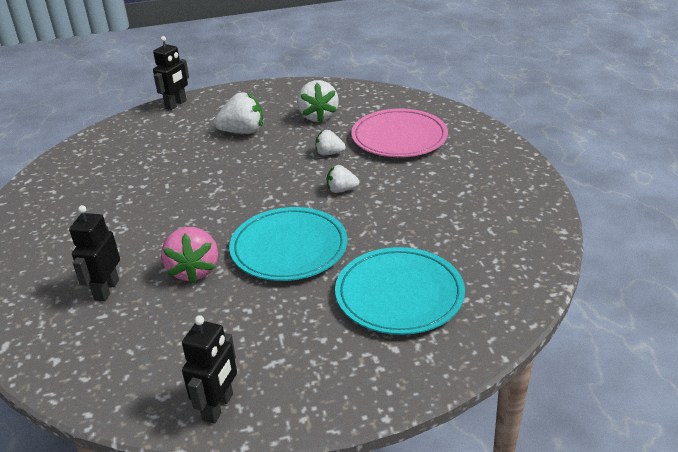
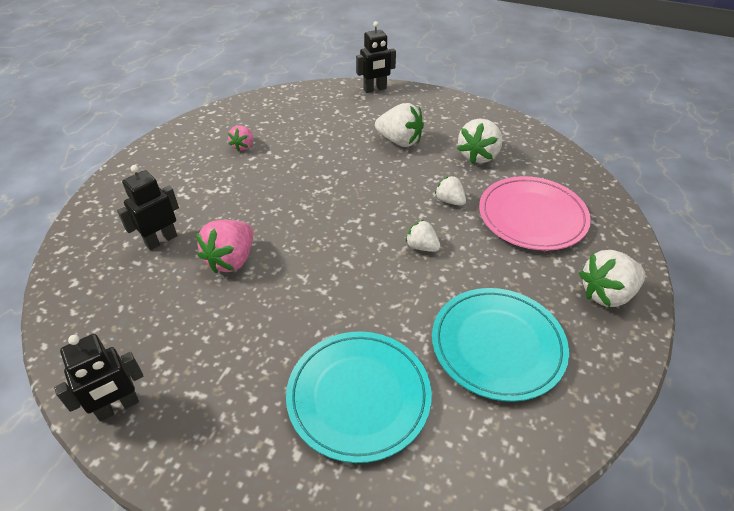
camera: 35 degrees right, 10 degrees up
turquoise plate [229,207,348,281] -> turquoise plate moved to [432,288,569,402]
none -> pink strawberry [228,126,253,151]
none -> white strawberry [579,250,645,307]

